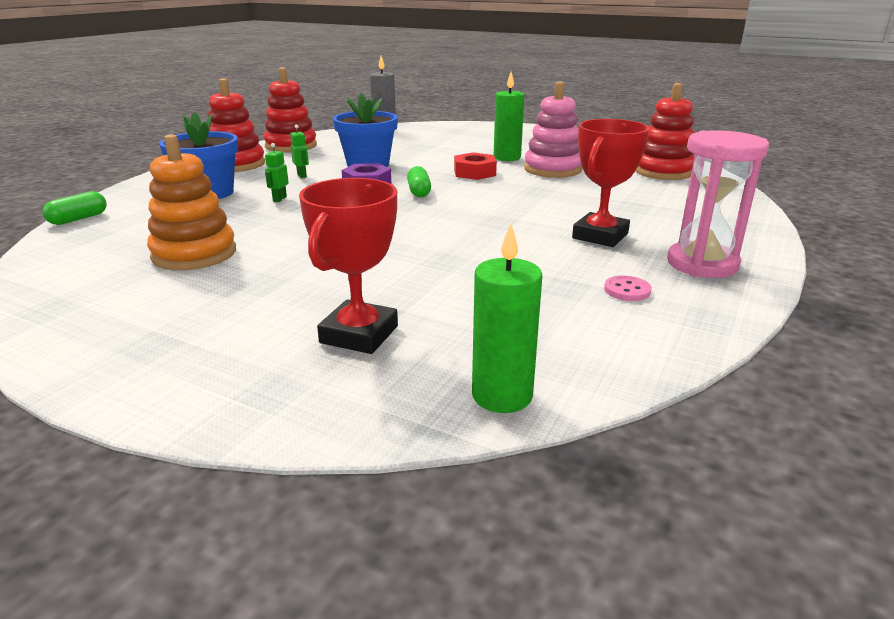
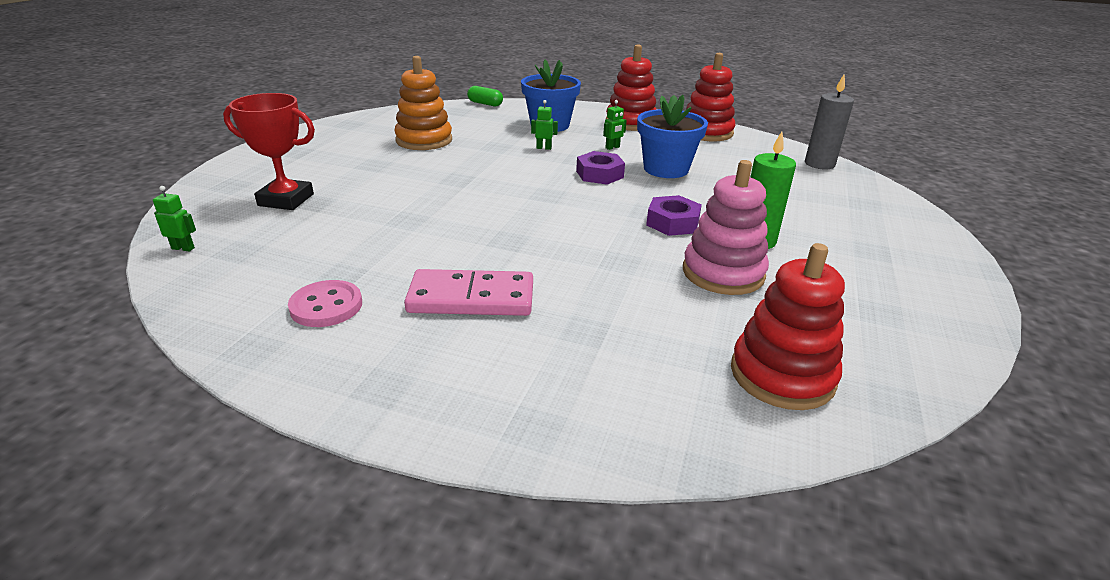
camera: 80 degrees right, 5 degrees up
green capsule [407,166,431,197] -> none
red nut [454,152,497,180] -> purple nut [646,195,702,236]
green candle [472,223,542,413] -> green robot [153,186,196,252]
red trophy [572,119,650,247] -> pink domino [404,269,533,316]
pink button [604,275,652,301] -> pink button [288,280,362,327], size x1.54
pink hourglass [667,130,769,278] -> none

